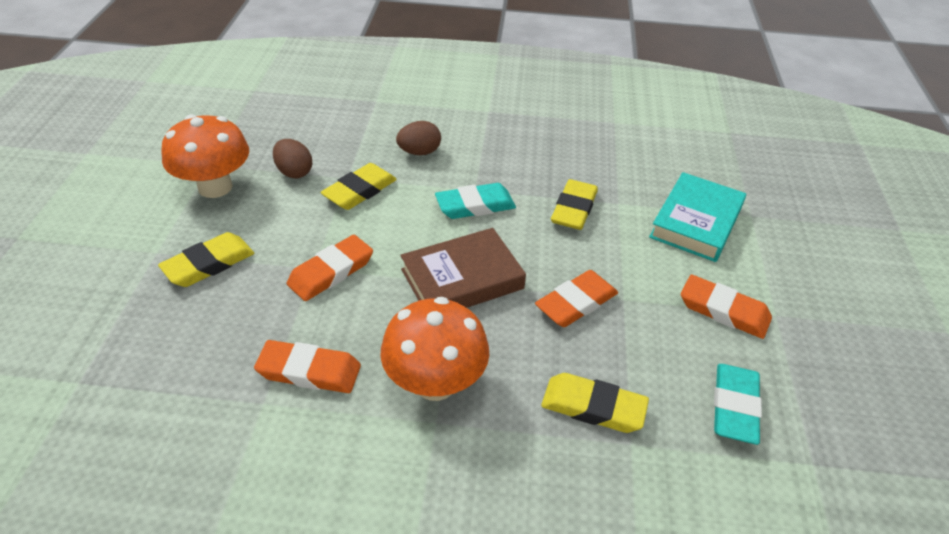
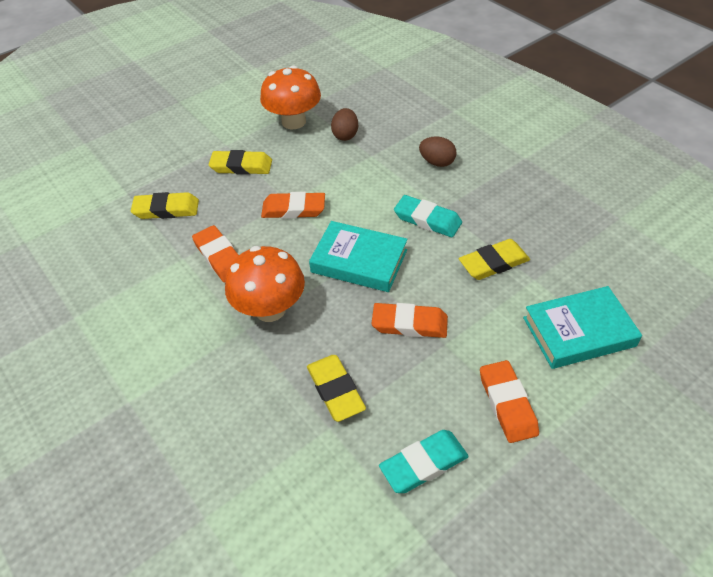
camera: 50 degrees right, 5 degrees up
yellow eraser [320,163,397,210] -> yellow eraser moved to [131,192,199,219]
brown book [400,228,526,308] -> turquoise book [309,221,408,292]

